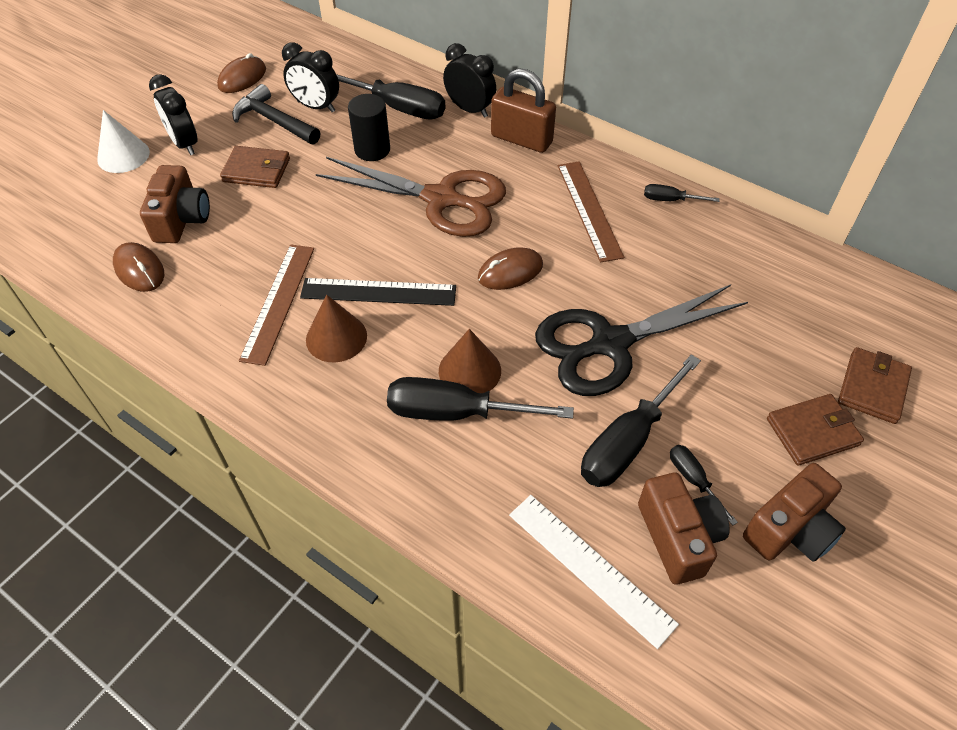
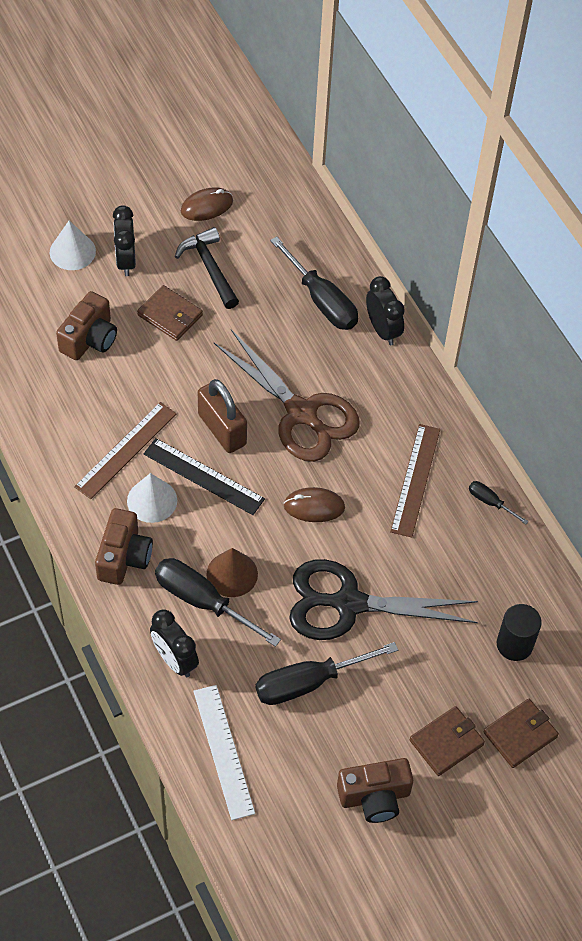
camera: 25 degrees right, 5 degrees up
brown mouse [113,242,164,292] -> none
black clock [282,42,339,112] -> black clock moved to [150,609,199,677]
brown cone [306,295,367,362] -> white cone [127,473,177,523]
black cylinder [348,94,390,161] -> black cylinder moved to [497,604,542,661]
brown padlock [491,68,556,153] -> brown padlock moved to [198,379,247,453]
brown camera [638,473,730,585] -> brown camera moved to [95,508,153,585]
black screwdriver [670,445,738,525] -> none
brown wallet [767,394,864,466] -> brown wallet turned 45 degrees counterclockwise [410,706,485,776]

